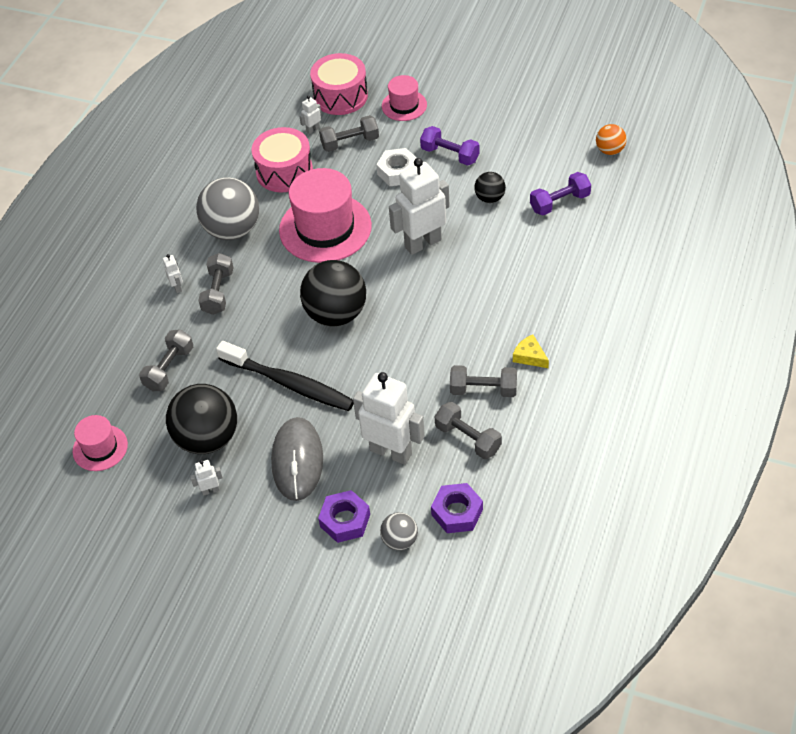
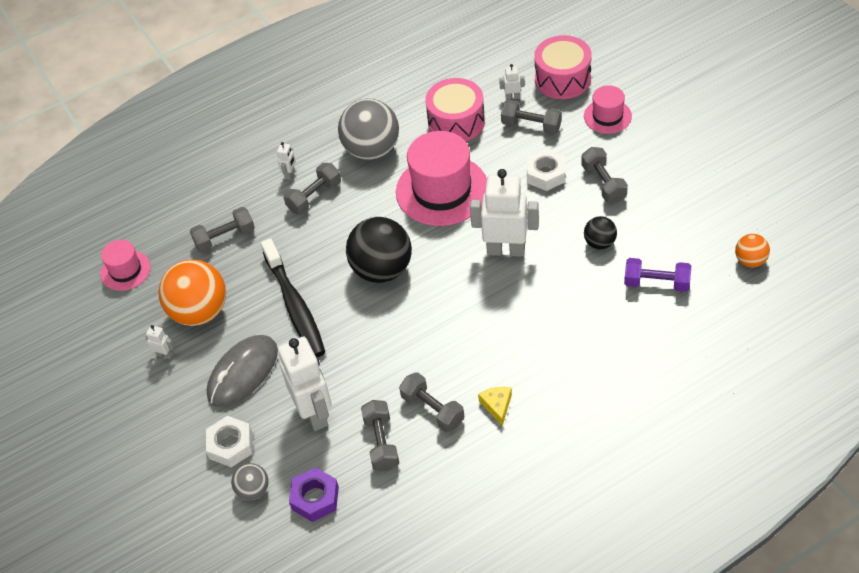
camera: 40 degrees right, 0 degrees up
black ball [166,384,237,454] -> orange ball [159,259,226,326]
purple nut [318,490,370,543] -> white nut [206,416,253,467]
purple dumbbell [420,126,480,166] -> grey dumbbell [581,147,628,203]

